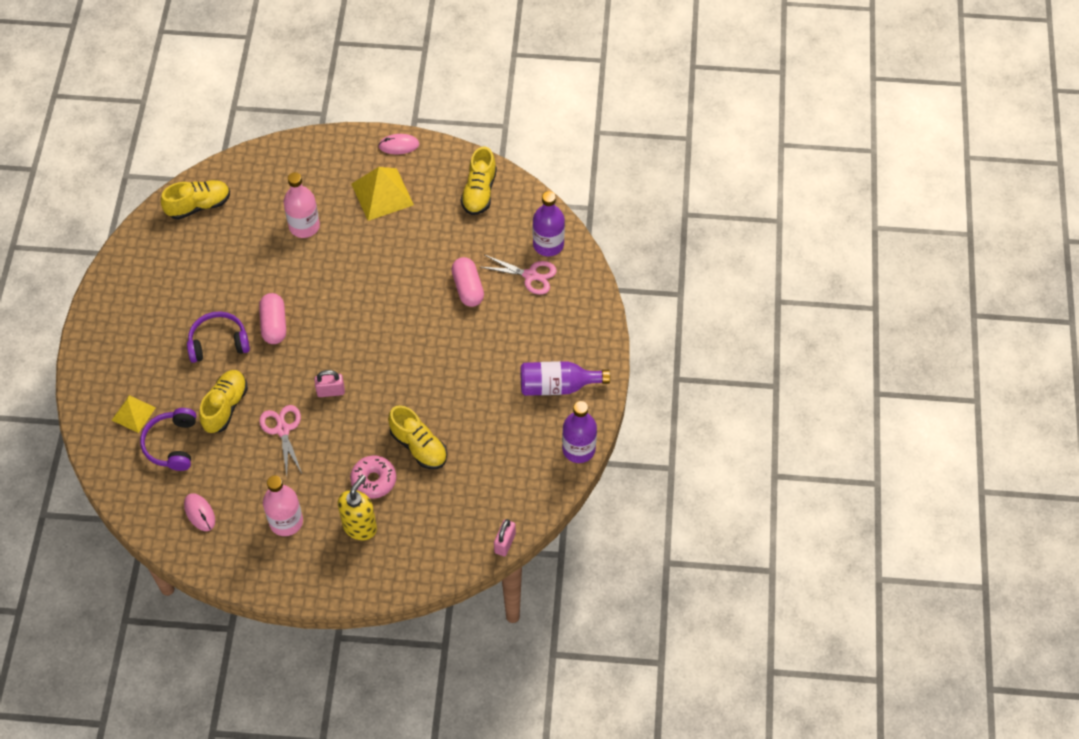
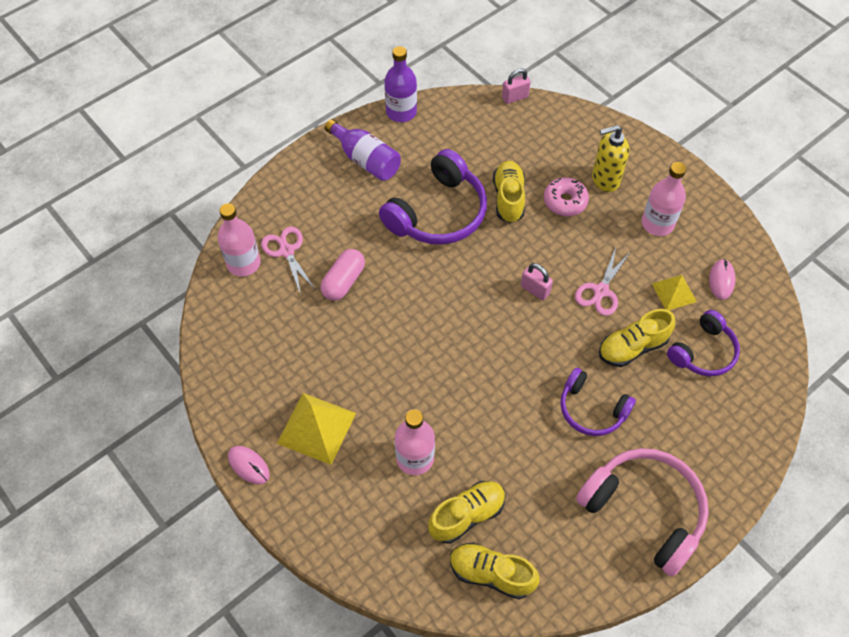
camera: 135 degrees left, 0 degrees up
yellow pyramid [112,395,156,433] -> yellow pyramid moved to [652,275,697,310]
pink capsule [259,293,286,344] -> none
yellow shoe [461,147,497,215] -> yellow shoe moved to [428,481,506,544]
purple bottle [533,191,565,257] -> pink bottle [218,203,261,276]
none -> purple headphones [379,149,487,245]
none -> pink headphones [576,448,709,577]

